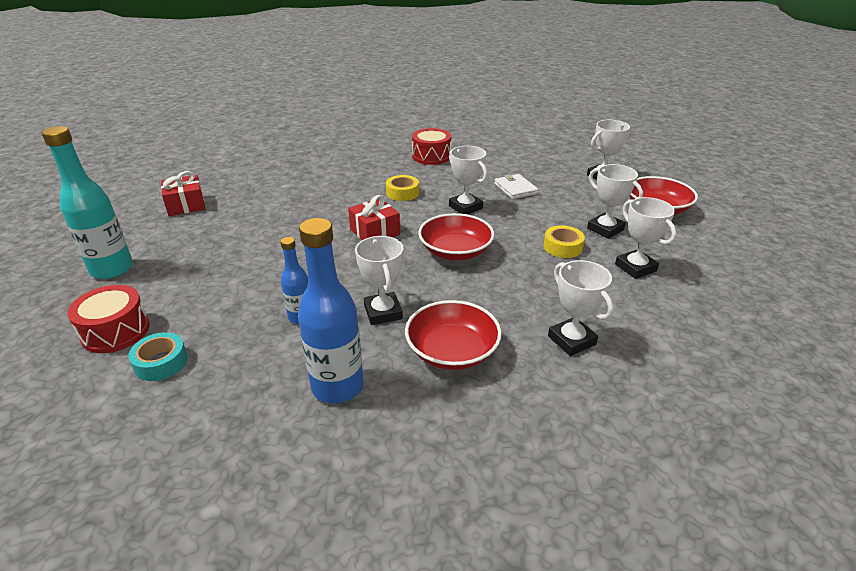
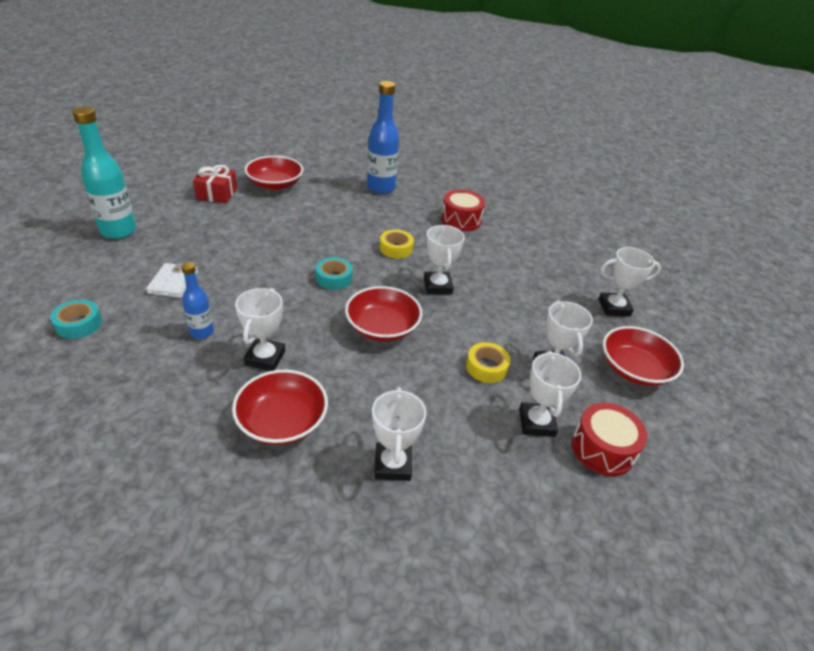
camera: 25 degrees right, 5 degrees up
red drum [67,285,150,353] -> red drum moved to [572,402,648,476]
blue bottle [298,218,364,404] -> blue bottle moved to [367,81,399,194]
red gift [348,195,400,240] -> turquoise tape [316,257,352,290]
white wallet [494,174,539,199] -> white wallet moved to [146,263,198,298]
none -> red bowl [245,156,303,190]

